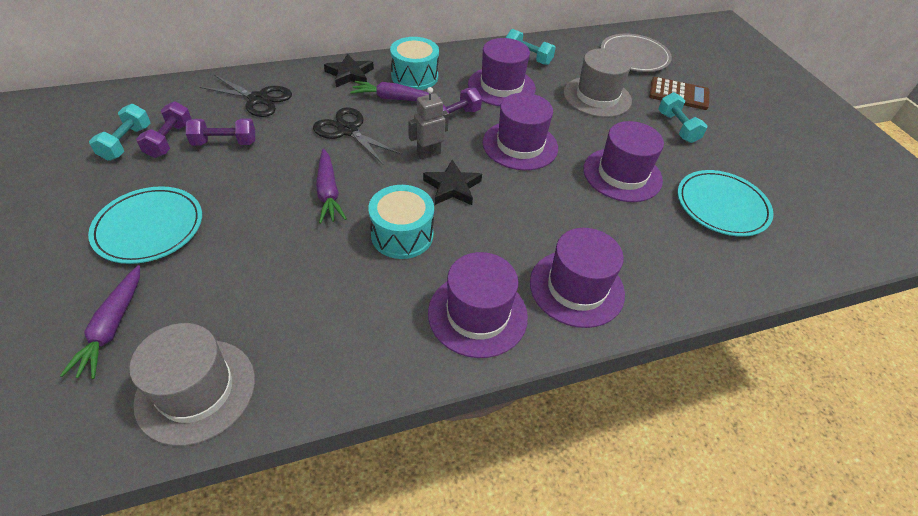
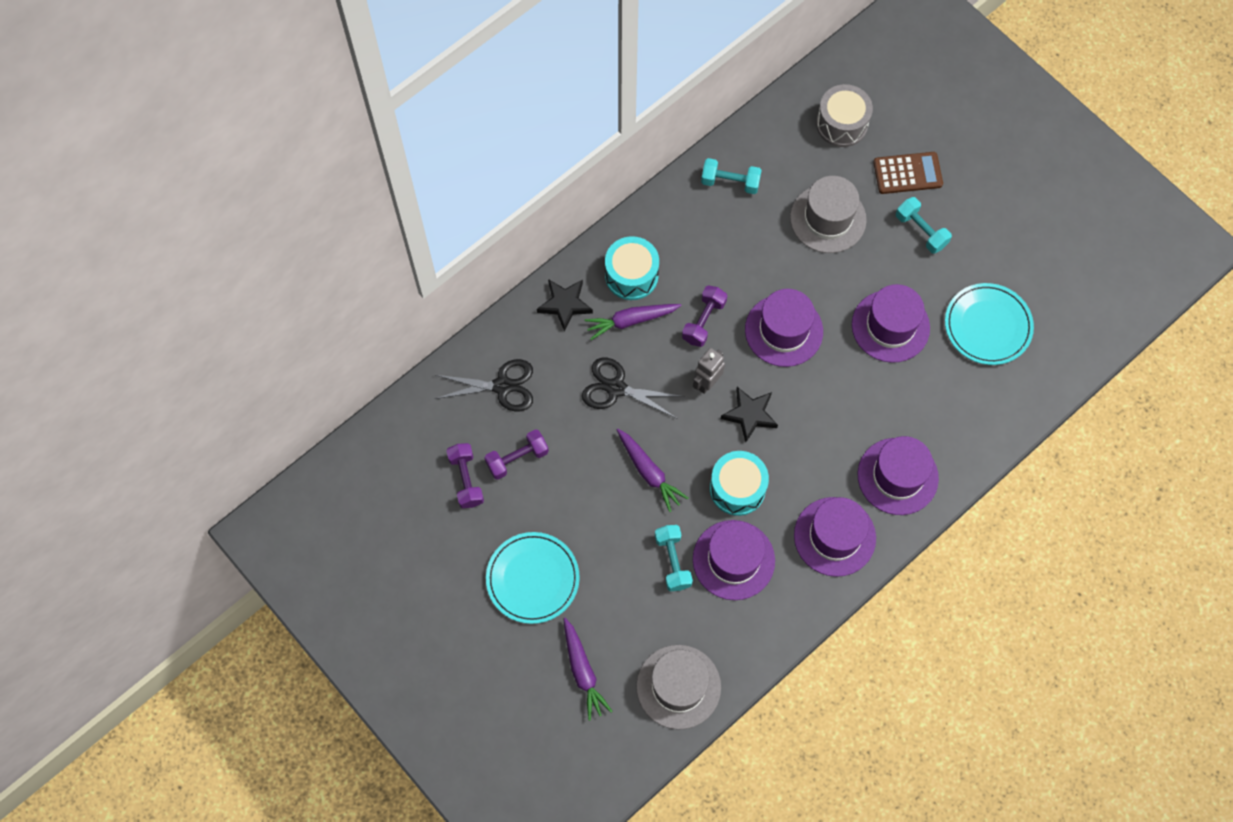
camera: 20 degrees left, 20 degrees up
turquoise dumbbell [89,104,150,161] -> turquoise dumbbell moved to [655,525,693,591]
purple hat [468,38,536,106] -> purple hat moved to [693,520,775,600]
grey plate [601,33,672,72] -> grey drum [816,84,873,147]

